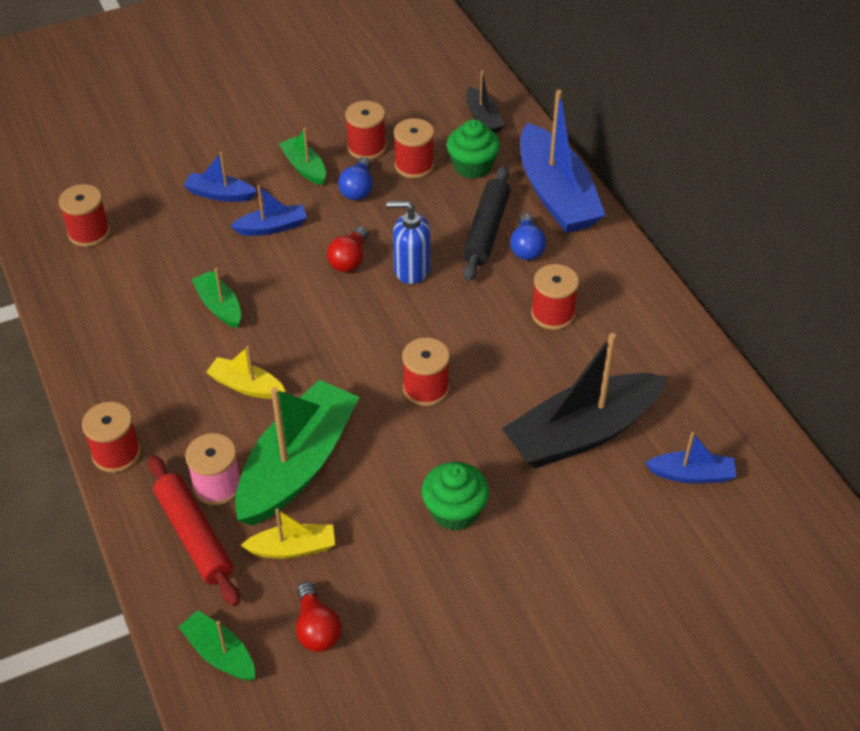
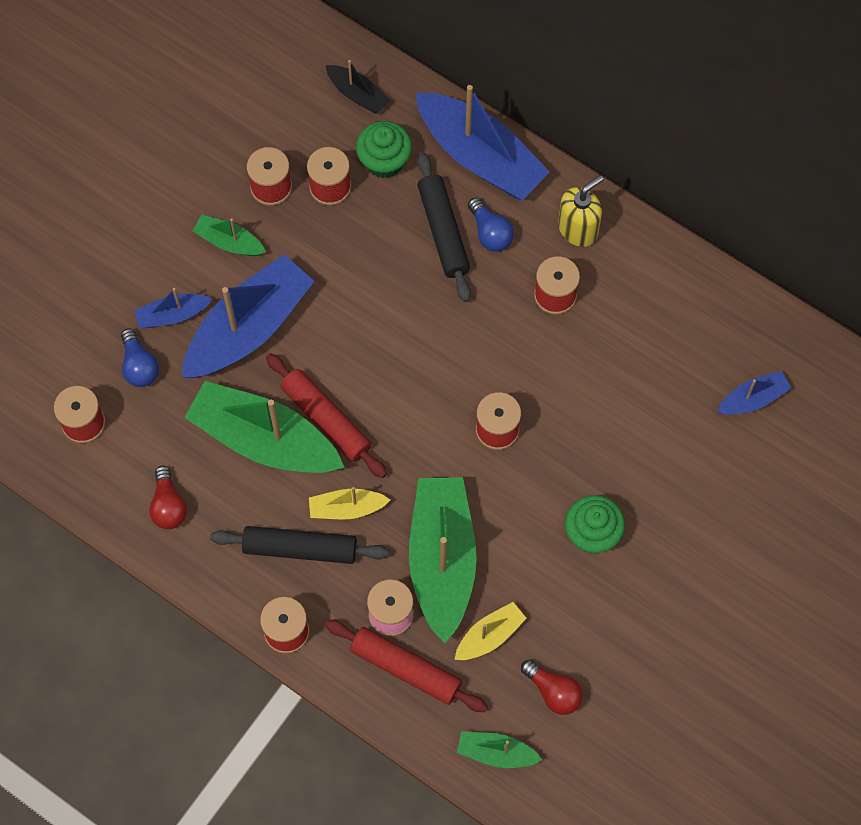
camera: 30 degrees left, 20 degrees up
green boat [191,268,241,328] -> green boat [184,381,345,473], size x2.08
blue boat [230,185,307,236] -> blue boat [182,254,314,378], size x2.08
red light bulb [327,226,368,272] -> red light bulb moved to [149,465,187,529]
blue light bulb [338,157,373,200] -> blue light bulb moved to [121,328,159,387]
blue soap dispenser [386,201,430,284] -> none
black boat [502,333,667,468] -> none
none -> black rolling pin [210,526,389,564]
none -> red rolling pin [266,353,387,478]
none -> yellow soap dispenser [558,175,603,247]

